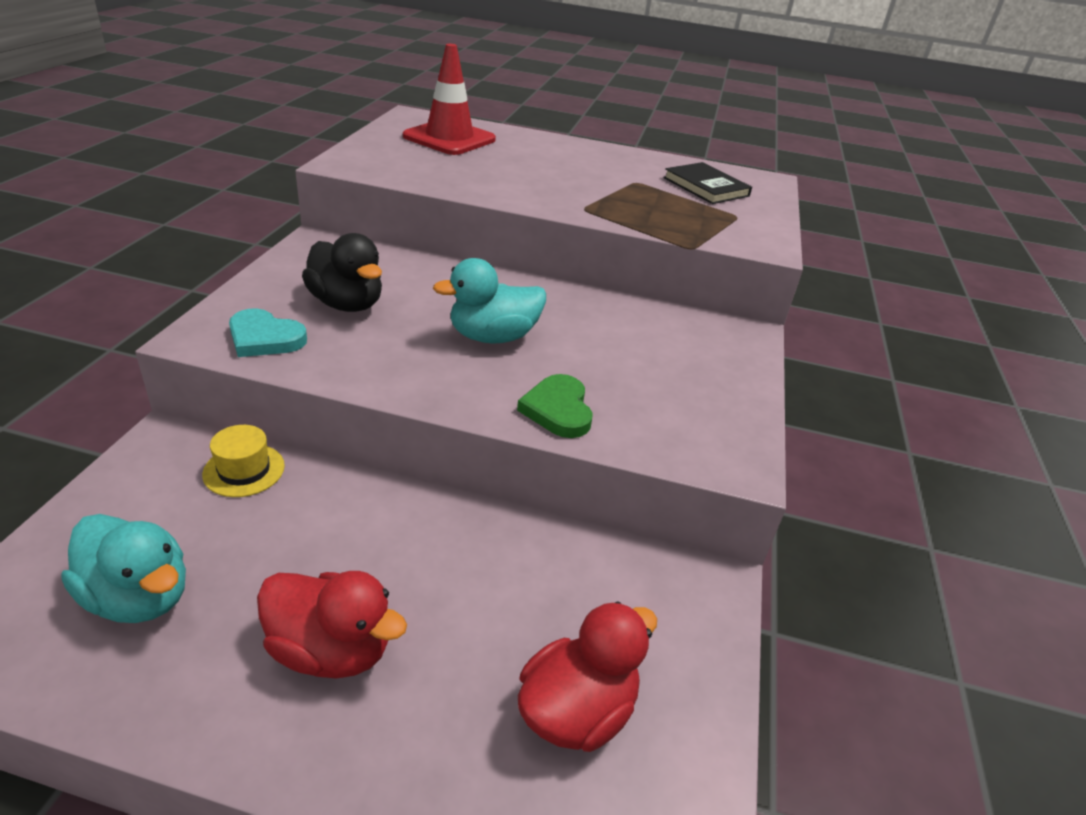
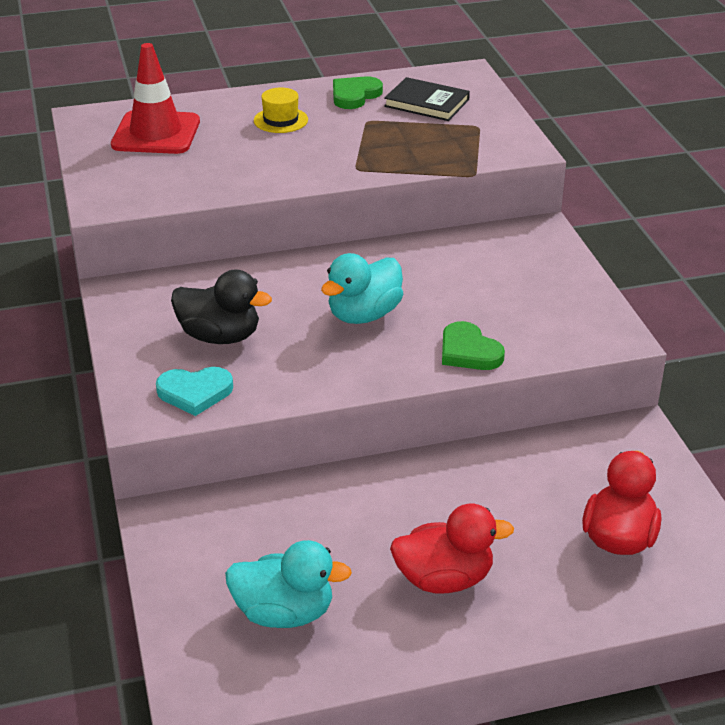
camera: 25 degrees left, 0 degrees up
yellow hat [202,425,285,497] -> yellow hat moved to [254,87,308,133]
none -> green heart [333,76,383,109]

